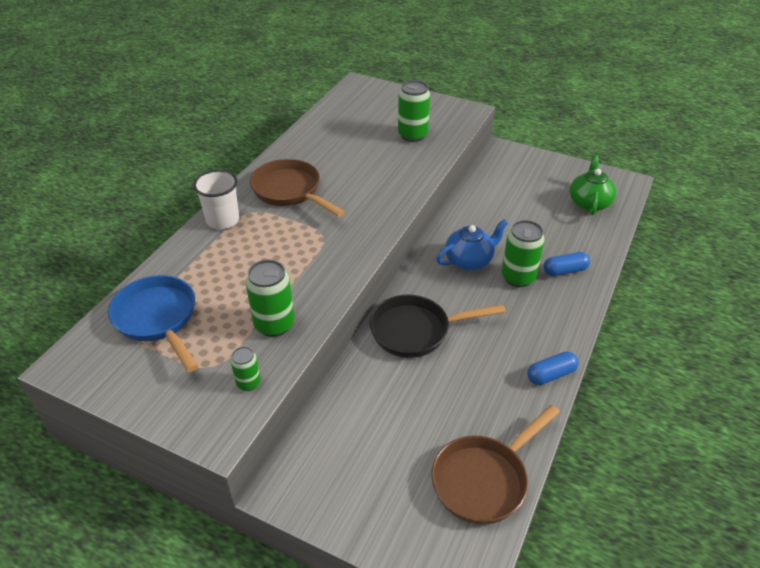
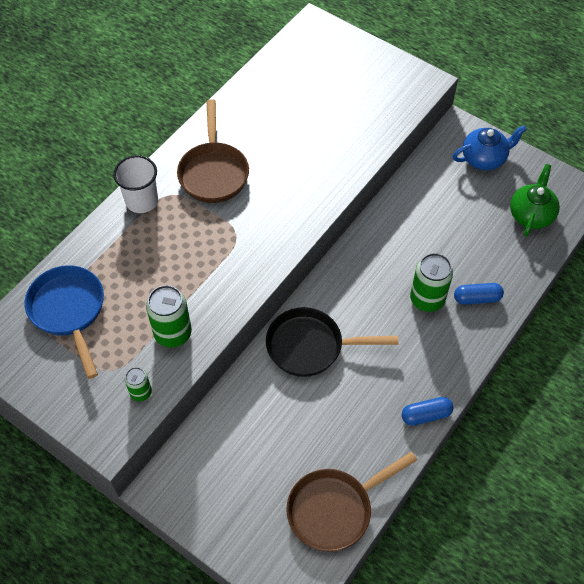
camera: 10 degrees right, 15 degrees up
brown pan [250,159,345,217] -> brown pan turned 150 degrees counterclockwise [177,99,249,203]
green can [398,80,430,142] -> none
blue teapot [436,219,508,271] -> blue teapot moved to [452,125,527,170]

